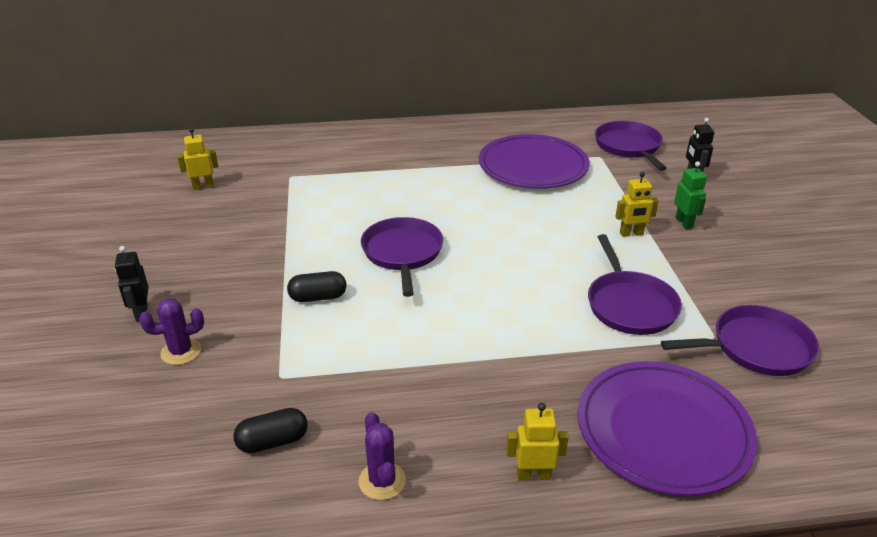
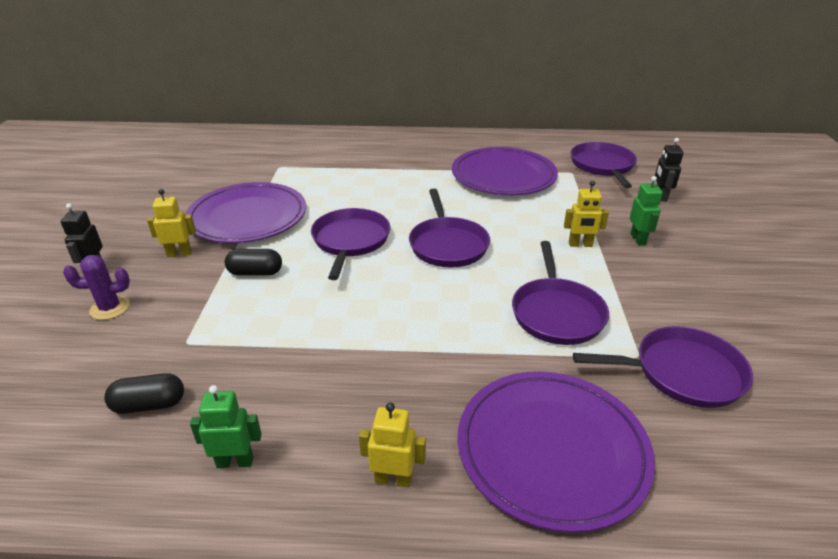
camera: 10 degrees right, 0 degrees up
yellow robot [177,128,218,190] -> yellow robot moved to [147,189,196,257]
purple cactus [358,412,406,500] -> green robot [190,385,262,468]
none -> purple plate [185,182,306,243]
none -> purple pan [409,189,490,267]

